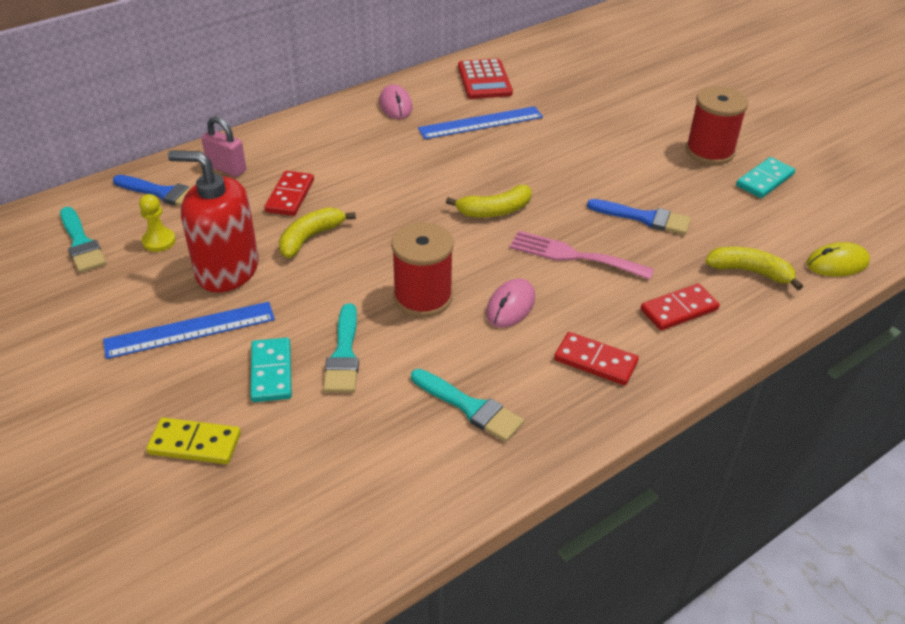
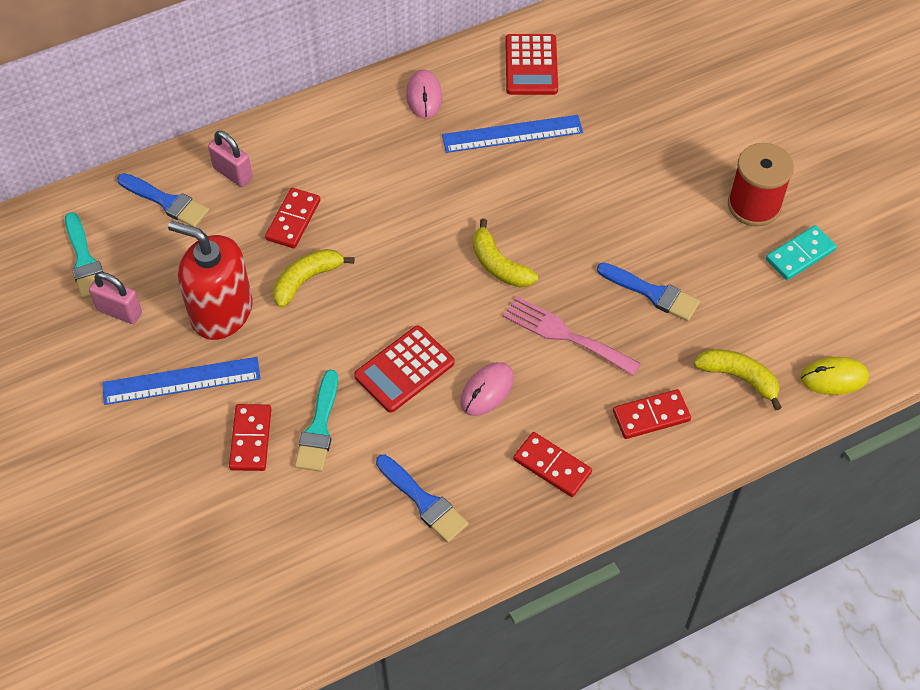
camera: 10 degrees right, 15 degrees up
yellow pawn [139,194,176,252] -> none
yellow domino [146,417,241,464] -> none
turquoise domino [250,338,292,402] -> red domino [229,404,272,471]
red spool [391,222,454,317] -> red calculator [354,326,455,413]
turquoise brush [411,369,524,442] -> blue brush [376,455,469,543]
yellow banana [446,185,532,218] -> yellow banana turned 60 degrees clockwise [473,219,538,287]
none -> pink padlock [89,272,142,324]

